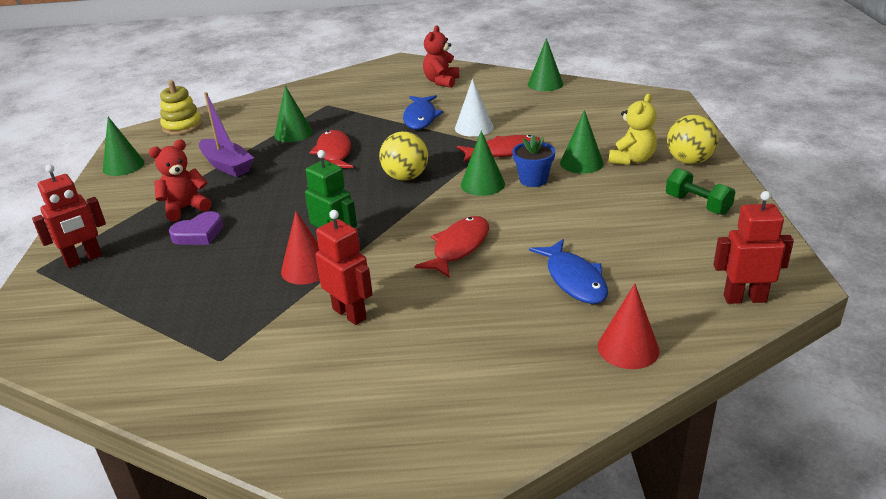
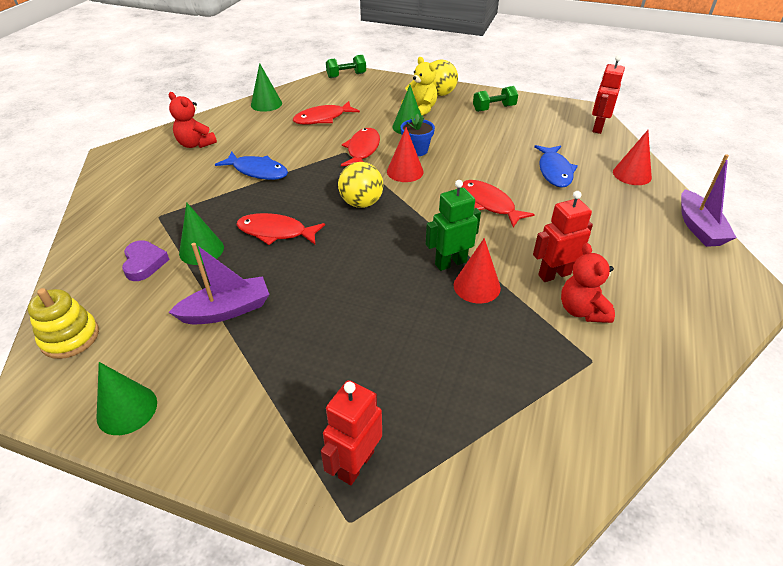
camera: 70 degrees left, 10 degrees up
red robot [32,164,106,268] -> red robot turned 135 degrees counterclockwise [321,380,382,485]
red teddy bear [149,140,211,222] -> red teddy bear moved to [561,243,615,323]
purple heart [169,211,223,245] -> purple heart moved to [122,240,170,281]
white cone [455,78,494,137] -> none
green cone [461,131,505,196] -> red cone [387,127,424,182]
blue fish [529,239,608,304] -> blue fish turned 90 degrees clockwise [534,145,578,188]
none -> red fish [293,101,360,125]
none -> green dumbbell [326,55,366,78]
none -> purple boat [681,154,737,247]

